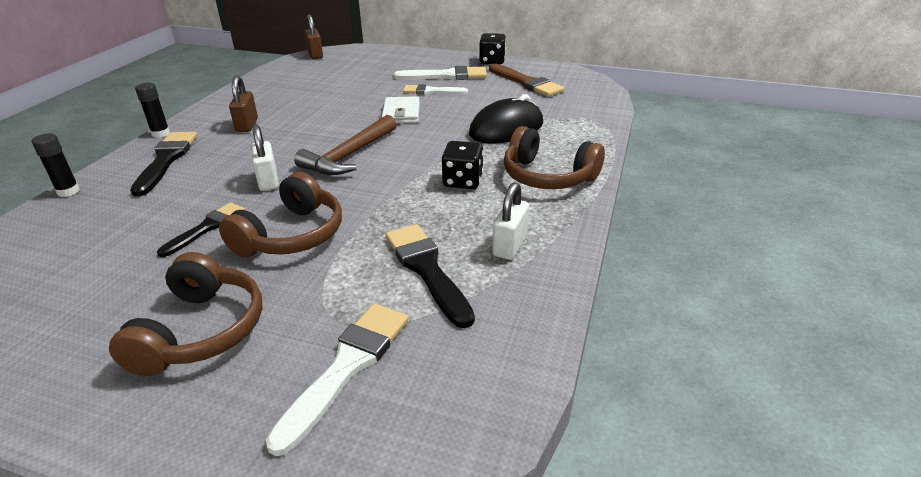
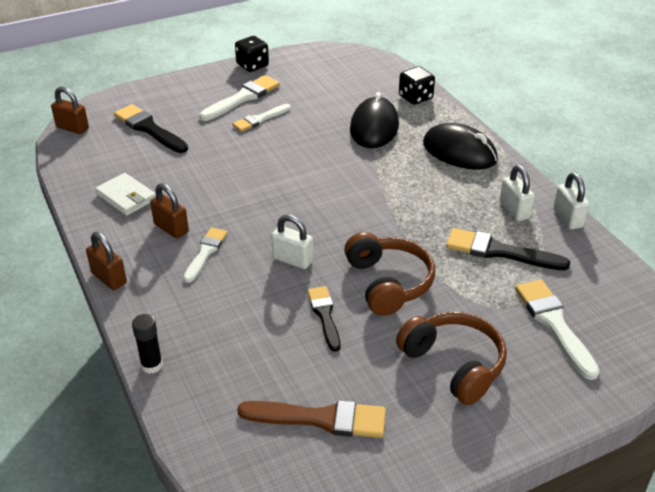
camera: 45 degrees left, 5 degrees up
black brush [130,132,197,197] -> black brush moved to [114,104,188,153]
black glue stick [135,83,170,138] -> brown padlock [86,232,127,290]
brown hammer [294,115,396,175] -> none
white wallet [382,96,420,123] -> white wallet moved to [95,173,156,216]
black dice [441,141,483,189] -> black dice moved to [399,66,435,105]
brown brush [489,64,564,97] -> brown brush moved to [237,400,386,438]
brown headphones [504,126,605,189] -> black mouse [423,123,498,170]
none -> white brush [183,227,228,283]
none -> white padlock [553,172,589,229]

